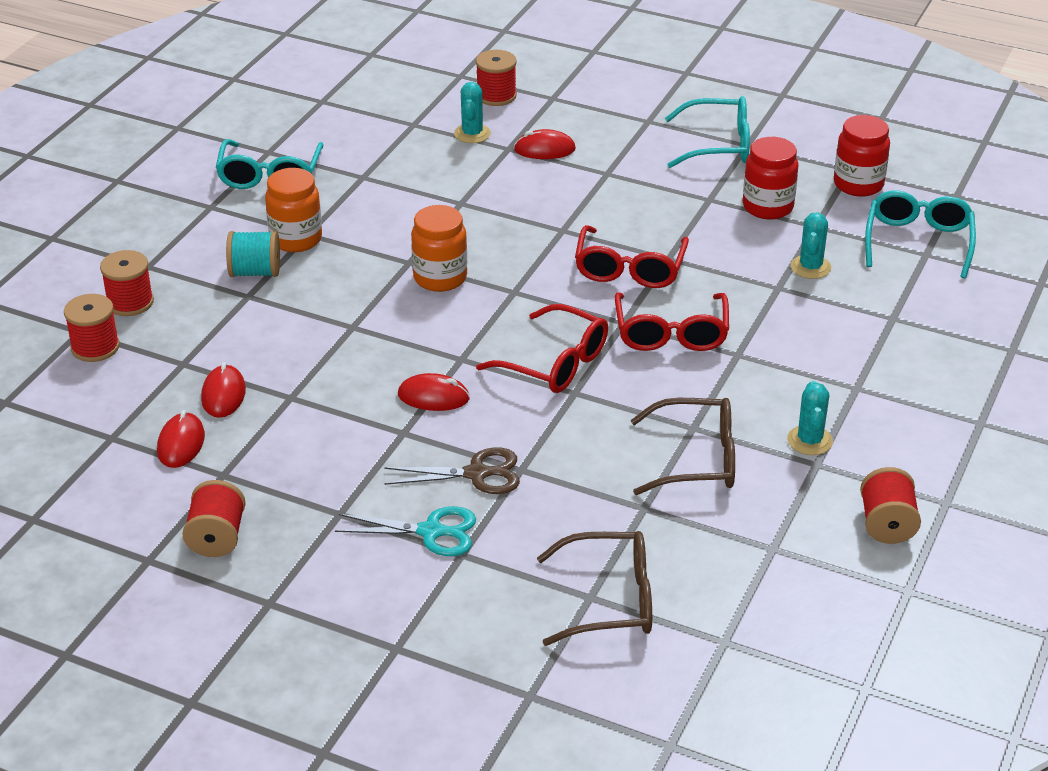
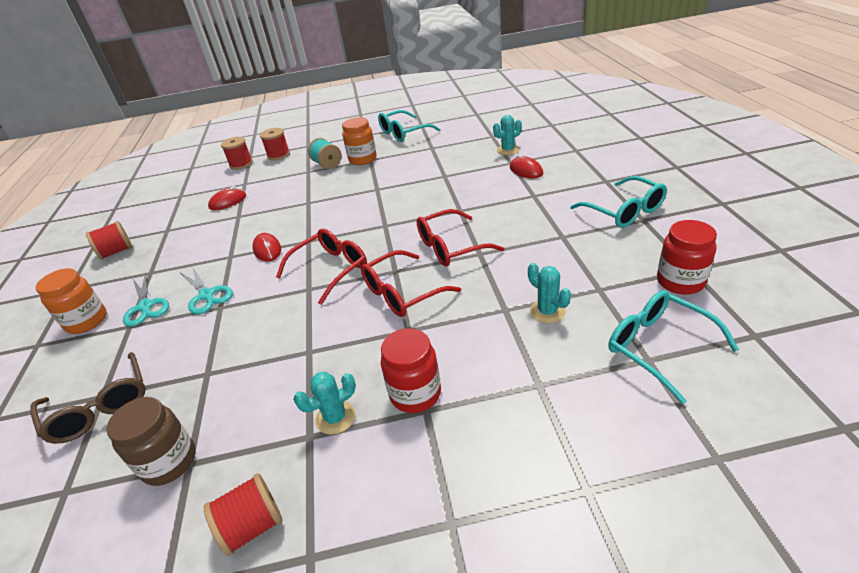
camera: 60 degrees right, 0 degrees up
red mouse [157,410,205,468] -> none
brown scissors [384,447,520,494] -> turquoise scissors [181,266,233,314]
orange jar [411,205,467,292] -> orange jar moved to [36,268,107,334]
red spool [476,50,517,106] -> none
red glasses [476,304,608,393] -> red glasses turned 135 degrees counterclockwise [276,228,367,305]
brown glasses [631,398,735,495] -> none
red jar [743,137,799,220] -> red jar moved to [381,328,441,413]
turquoise cactus [791,212,831,279] -> turquoise cactus turned 75 degrees clockwise [528,263,571,323]
turquoise glasses [865,191,976,279] -> turquoise glasses turned 105 degrees counterclockwise [609,290,739,404]
none -> brown jar [106,397,196,486]

